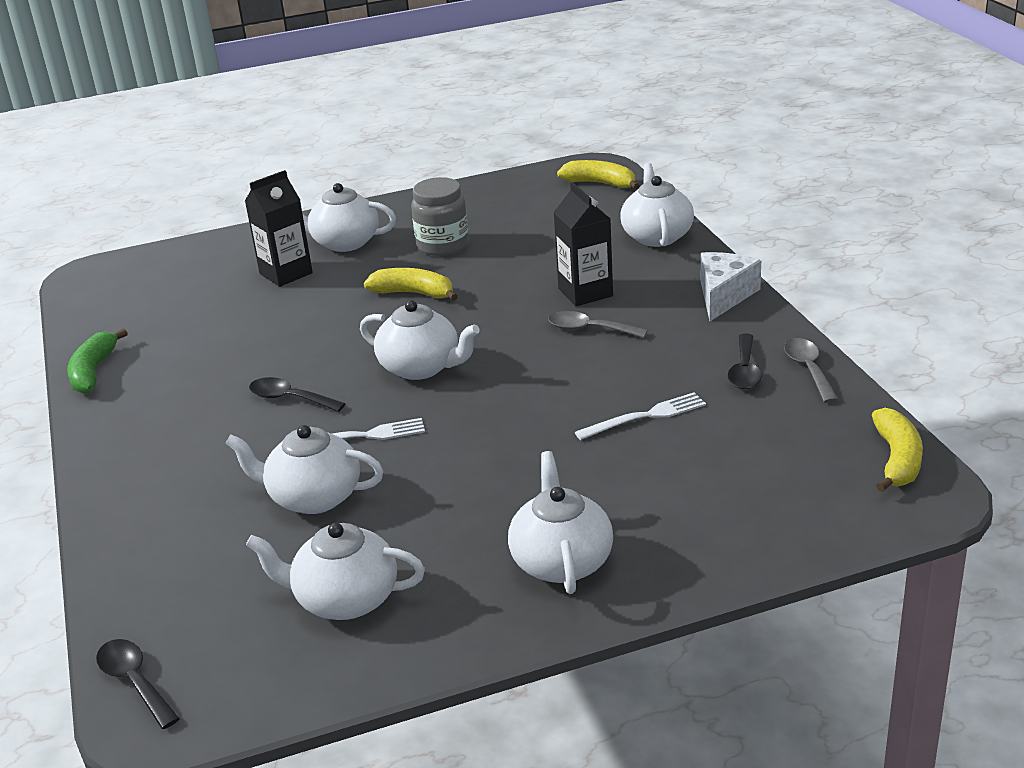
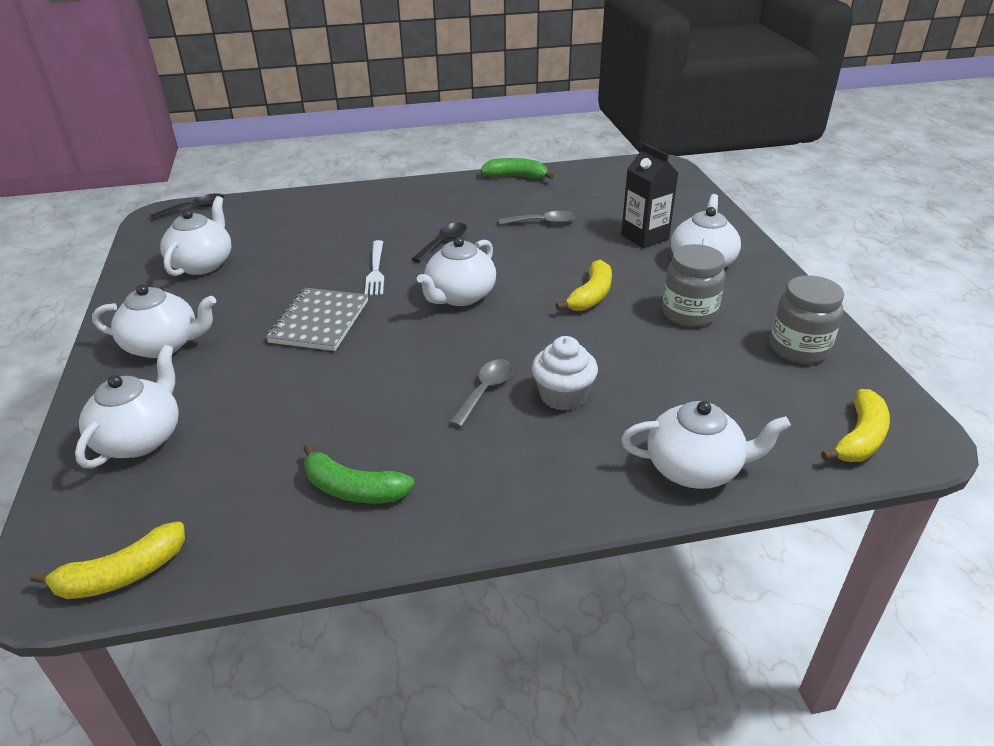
camera: 95 degrees right, 5 degrees up
white teapot [225,425,383,514] -> white teapot moved to [75,345,179,468]
black carton [553,182,613,306] -> white cupcake [532,336,598,411]
white fork [575,392,706,440] -> none
white cheese [701,252,761,321] -> none
black spoon [728,334,762,389] -> green banana [303,444,415,503]
grey spoon [784,338,839,403] -> grey spoon moved to [499,211,575,225]
yellow banana [872,408,923,492] -> yellow banana turned 45 degrees counterclockwise [30,522,185,599]
none -> grey notebook [266,288,368,351]
none -> grey jar [770,275,844,364]

